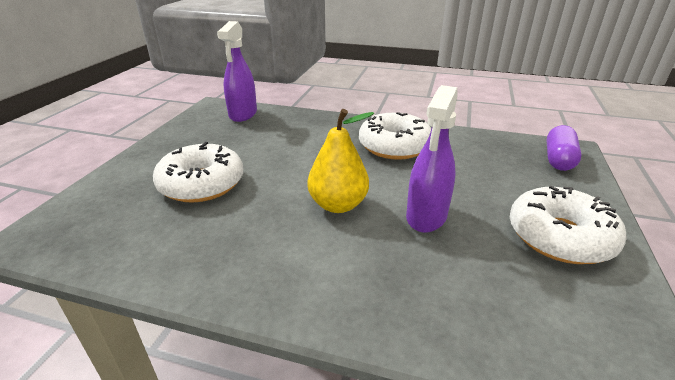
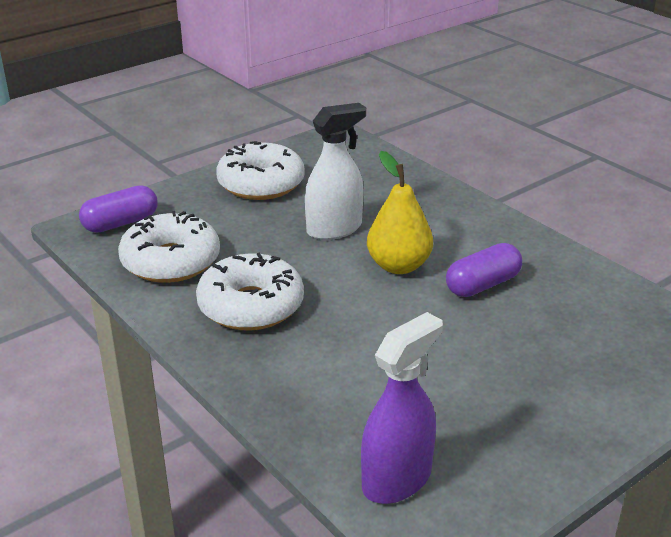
camera: 145 degrees left, 0 degrees up
white donut [153,142,243,202] -> white donut moved to [118,211,220,283]
purple spray bottle [406,85,458,233] -> white spray bottle [305,103,366,240]
none -> purple capsule [446,243,522,297]

